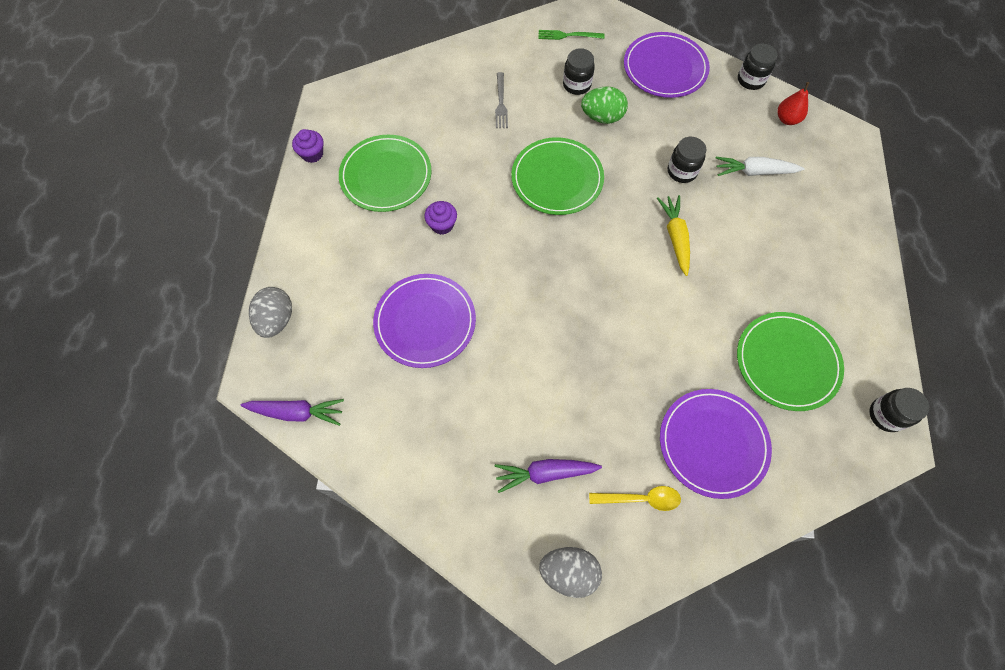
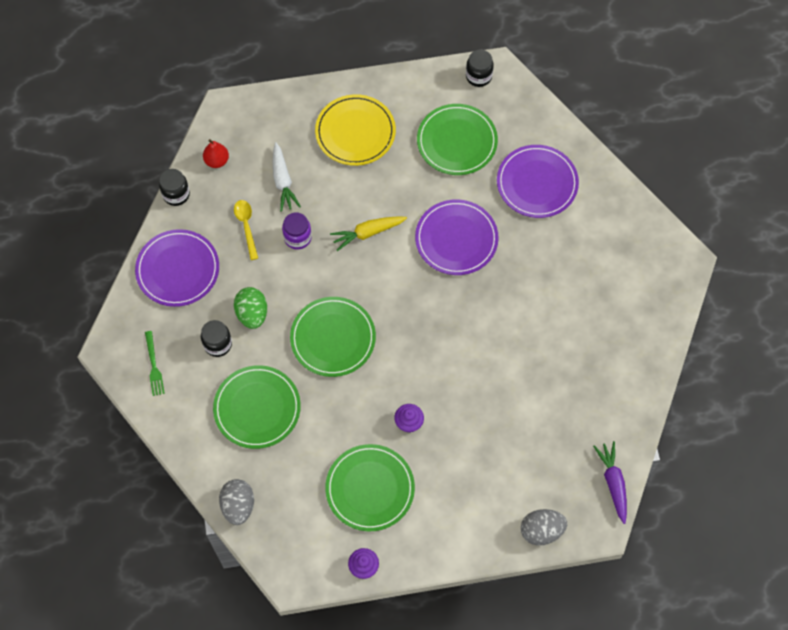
camera: 105 degrees left, 0 degrees up
purple plate [373,274,476,368] -> purple plate moved to [415,199,499,275]
grey fork [495,72,508,128] -> green plate [213,365,301,449]
purple carrot [495,459,602,493] -> none
grey egg [539,547,602,598] -> grey egg moved to [219,479,254,525]
yellow spoon [589,486,681,511] -> yellow spoon moved to [234,200,258,260]
black jar [668,137,706,183] -> purple jar [282,212,312,249]
none -> yellow plate [315,94,396,166]

